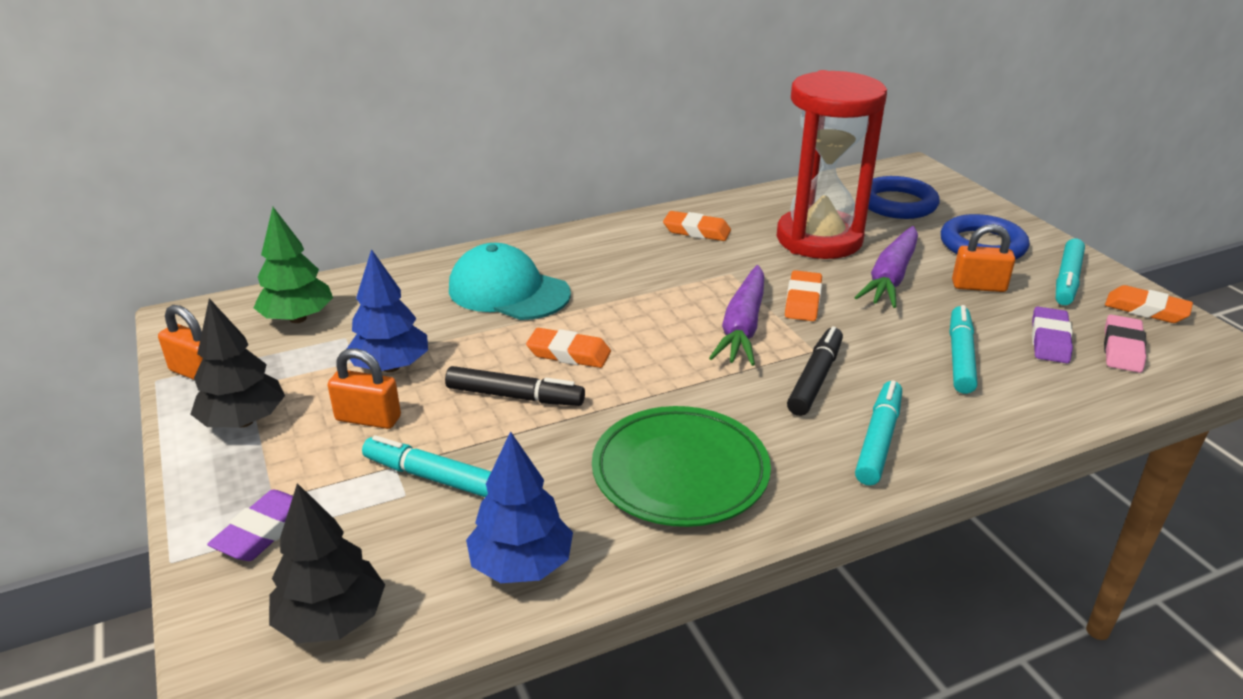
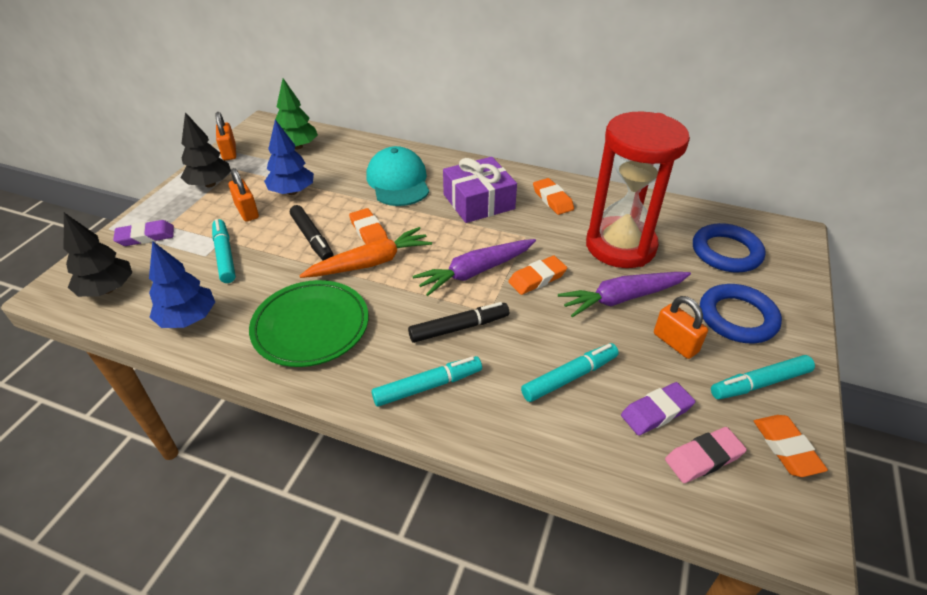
camera: 45 degrees right, 10 degrees up
none -> orange carrot [299,227,432,278]
none -> purple gift [443,157,517,223]

